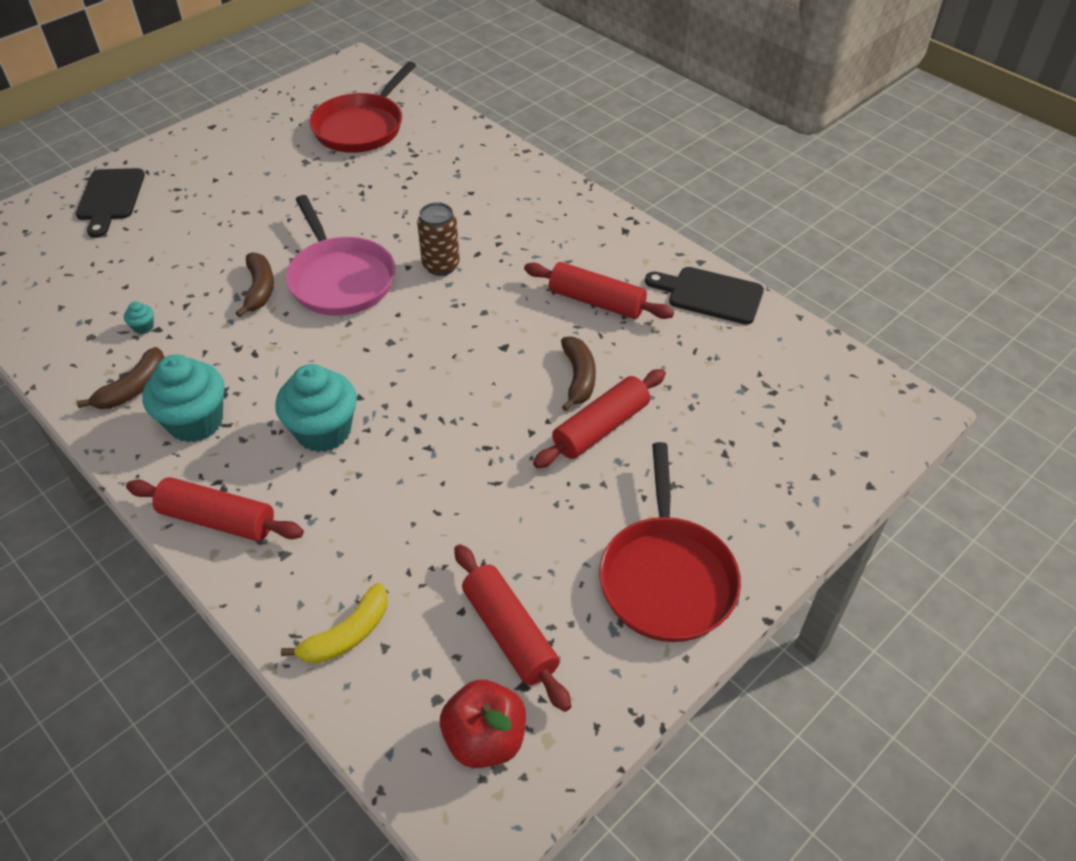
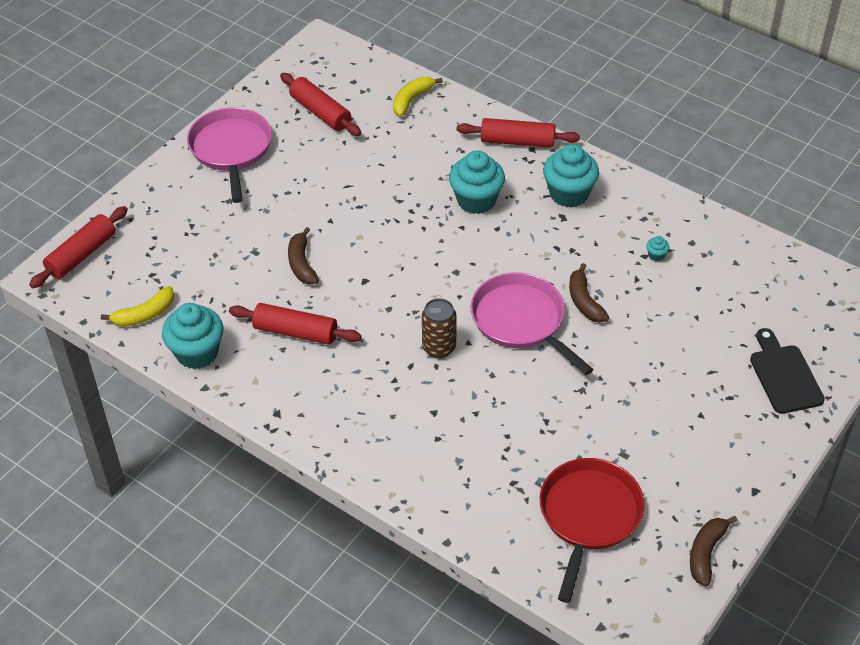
camera: 170 degrees right, 0 degrees up
brown banana [77,347,164,409] -> brown banana moved to [690,516,737,587]
red apple [440,680,526,768] -> none
red rolling pin [533,369,666,468] -> red rolling pin moved to [29,206,128,288]
red pan [599,442,741,642] -> pink pan [187,107,272,203]
black cutting board [645,267,764,325] -> turquoise cupcake [162,303,224,369]
none -> yellow banana [101,286,175,327]

